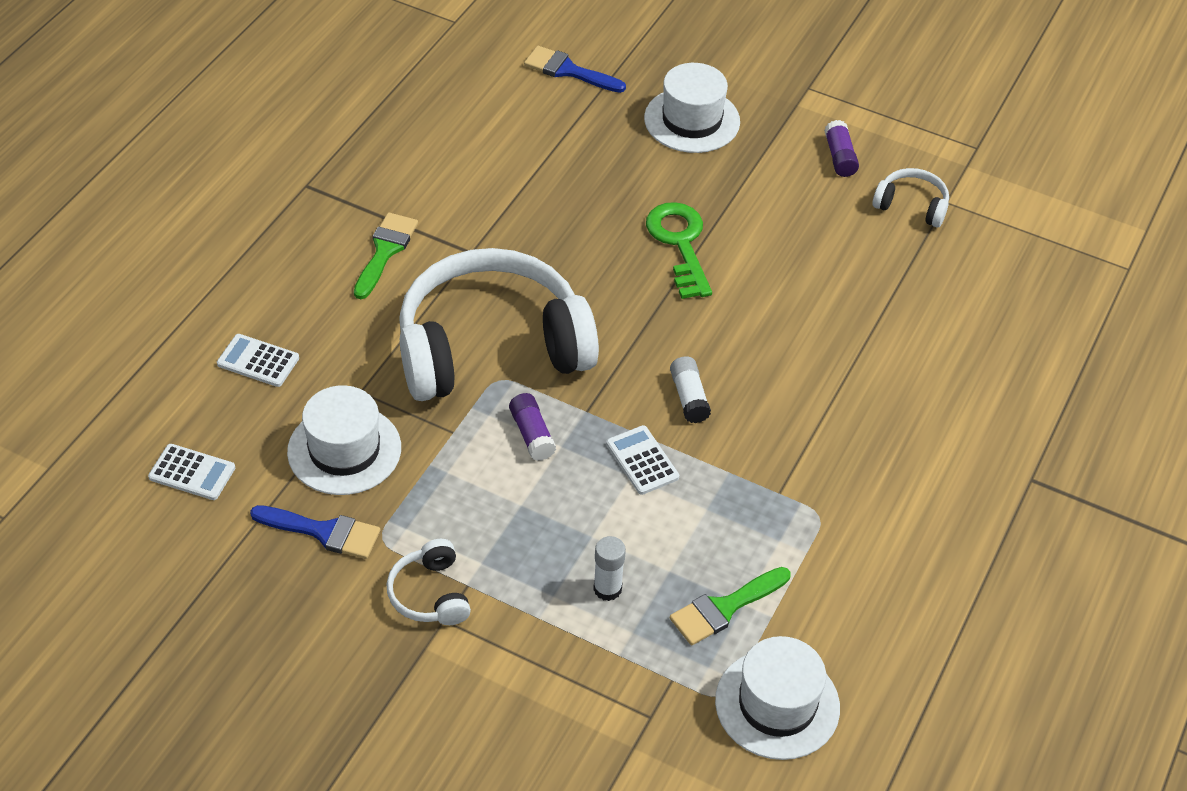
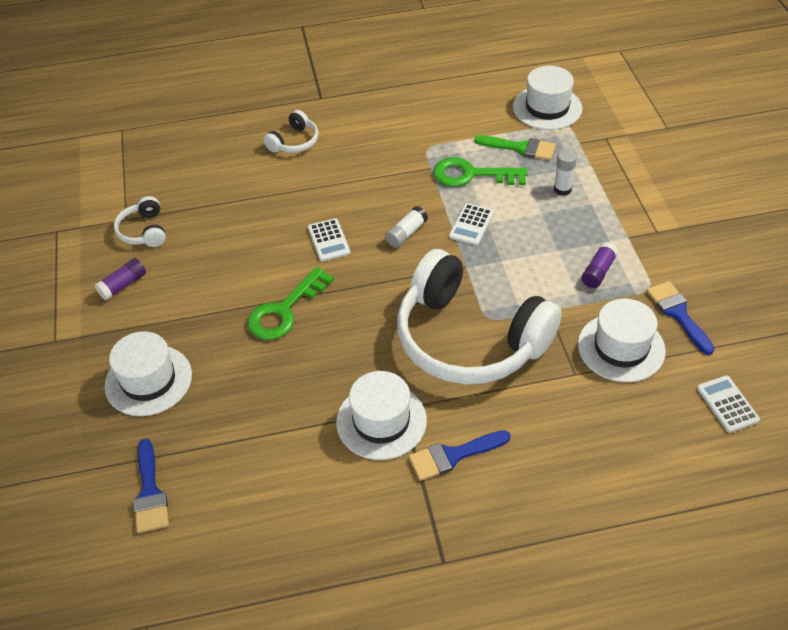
camera: 125 degrees left, 0 degrees up
white calculator [217,334,299,387] -> white calculator moved to [308,218,350,261]
green brush [354,212,418,299] -> blue brush [409,430,511,481]
white headphones [386,539,471,625] -> white headphones moved to [263,110,318,153]
purple glue stick [509,393,556,461] -> purple glue stick moved to [582,242,618,288]
none -> white hat [336,371,427,460]
none -> green key [433,157,528,187]

